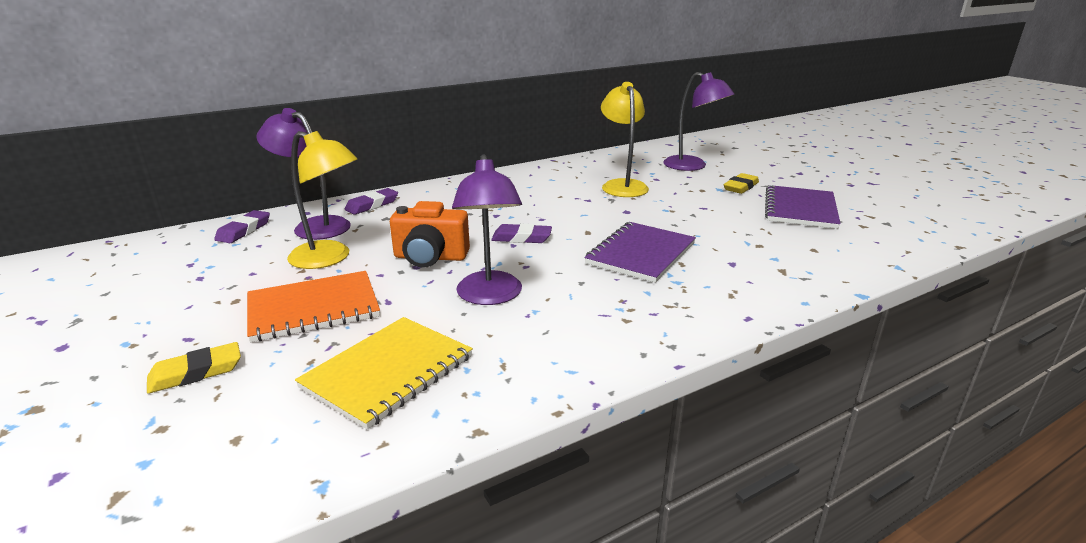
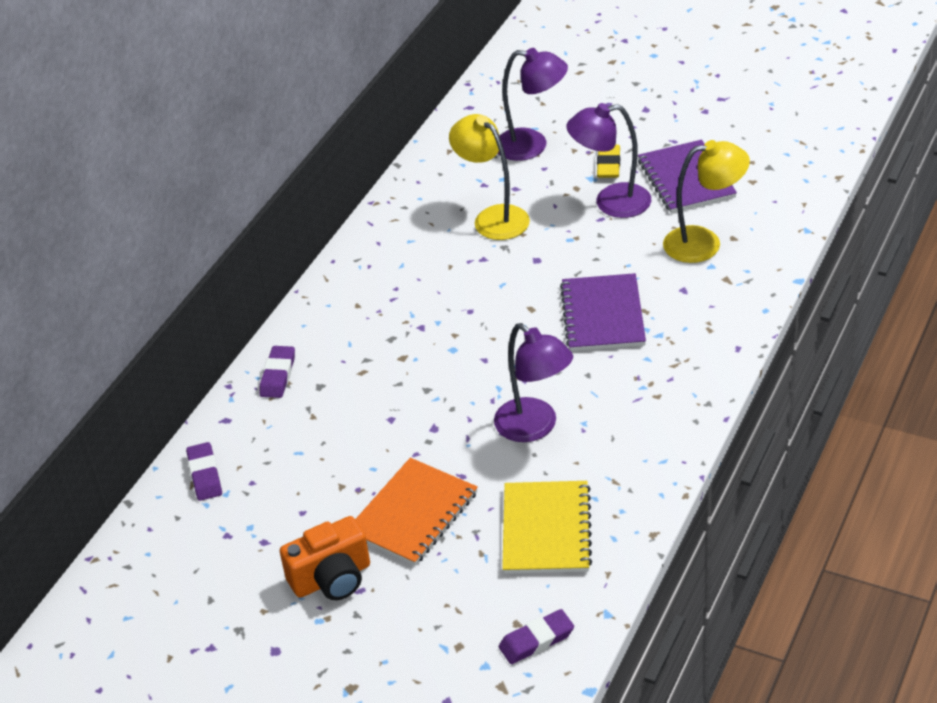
camera: 30 degrees left, 15 degrees up
yellow eraser [147,342,241,393] -> none
purple lamp [256,108,351,240] -> purple lamp moved to [566,103,651,218]
yellow lamp [287,131,357,269] -> yellow lamp moved to [663,140,750,263]
orange camera [390,201,470,268] -> orange camera moved to [280,516,370,600]
purple eraser [491,224,552,243] -> purple eraser moved to [499,609,574,664]

